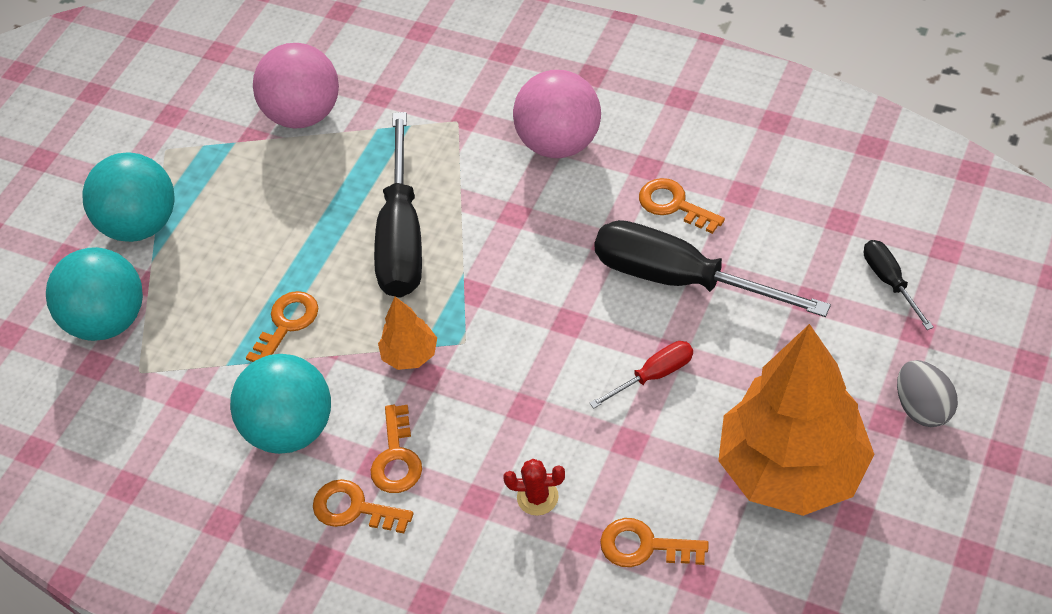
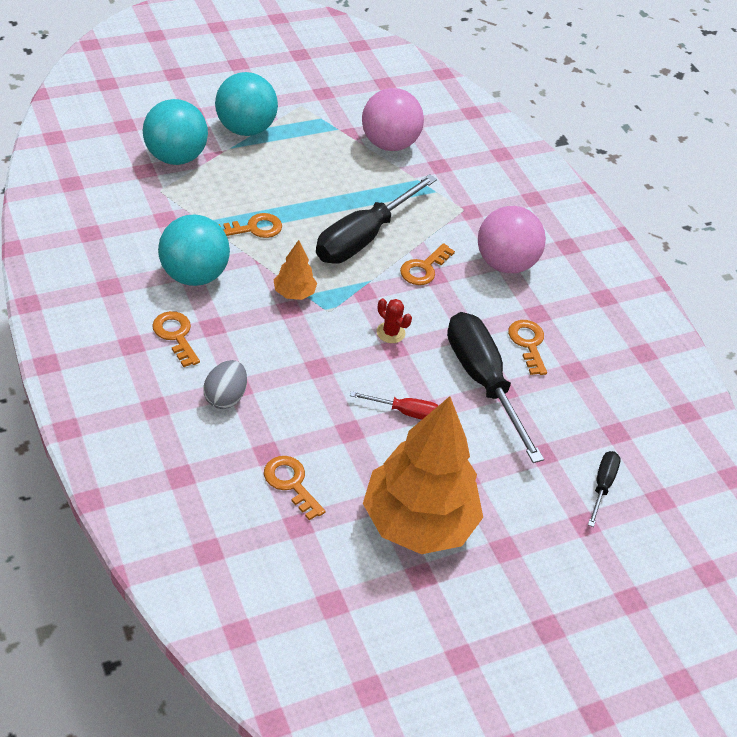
camera: 30 degrees right, 5 degrees down
orange key [371,405,422,493] -> orange key moved to [400,243,455,285]
red cactus [503,459,565,516] -> red cactus moved to [377,298,412,343]
grey egg [897,360,958,427] -> grey egg moved to [203,360,247,409]

